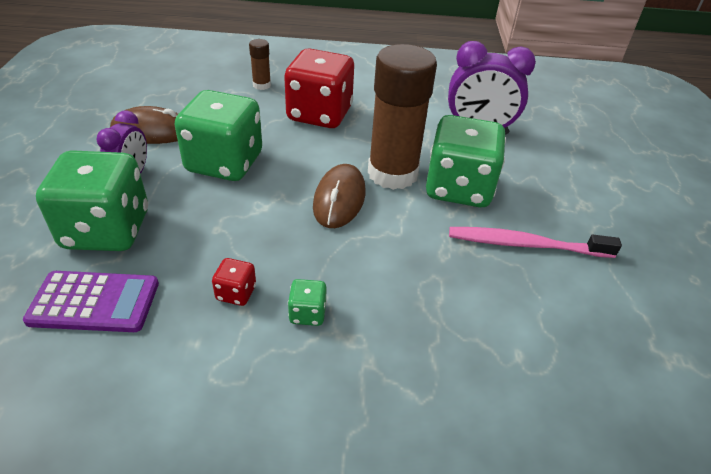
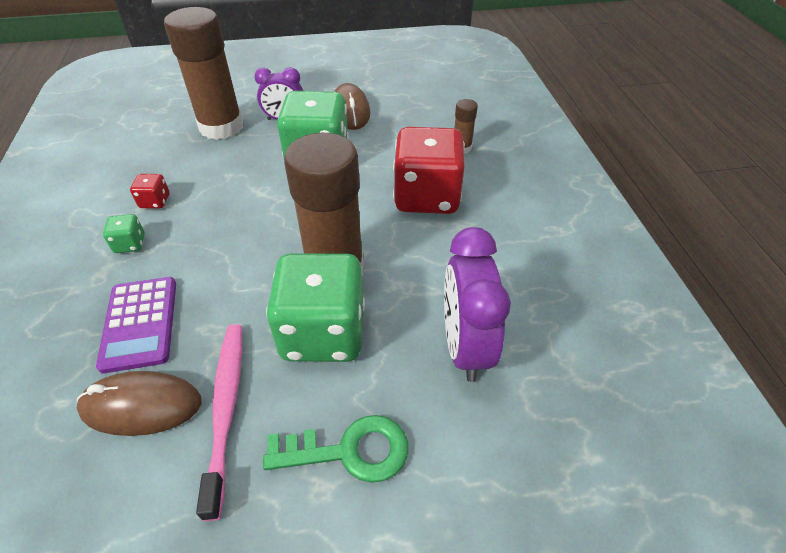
camera: 80 degrees right, 5 degrees up
purple calculator [23,271,159,332] -> purple calculator moved to [96,277,176,374]
green dice [36,150,148,251] -> brown glue stick [164,7,243,140]
brown mouse [313,164,366,228] -> brown mouse moved to [77,371,201,436]
none -> green key [263,415,408,483]

